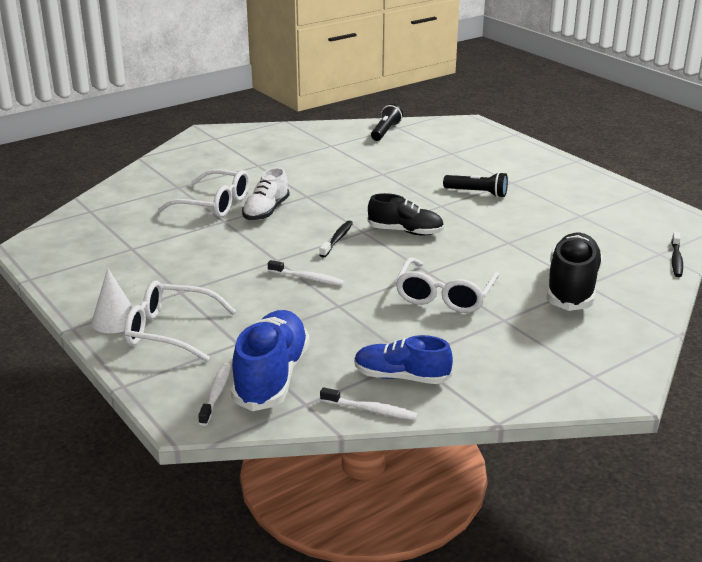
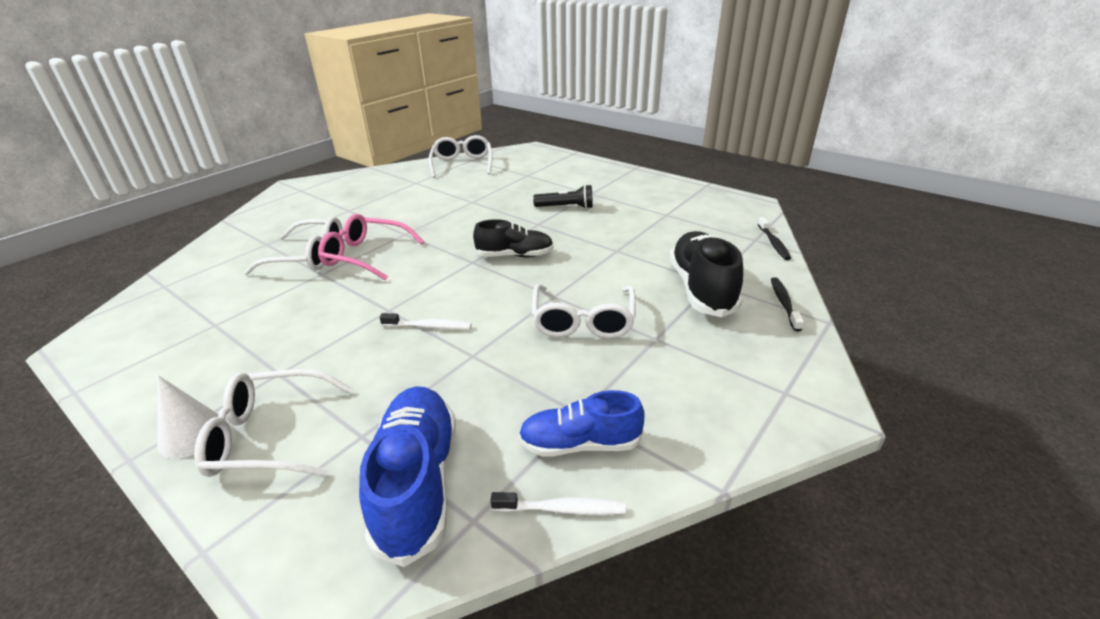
camera: 15 degrees left, 5 degrees up
white toothbrush [198,363,231,426] -> none
white shoe [242,167,290,221] -> pink glasses [318,214,424,281]
black toothbrush [320,221,353,258] -> black toothbrush moved to [771,277,804,331]
black flashlight [371,104,403,141] -> white glasses [429,135,493,178]

